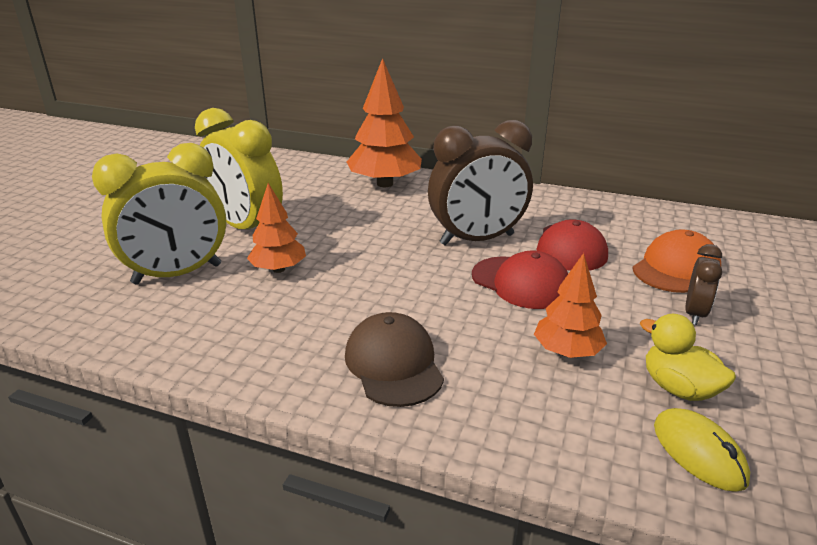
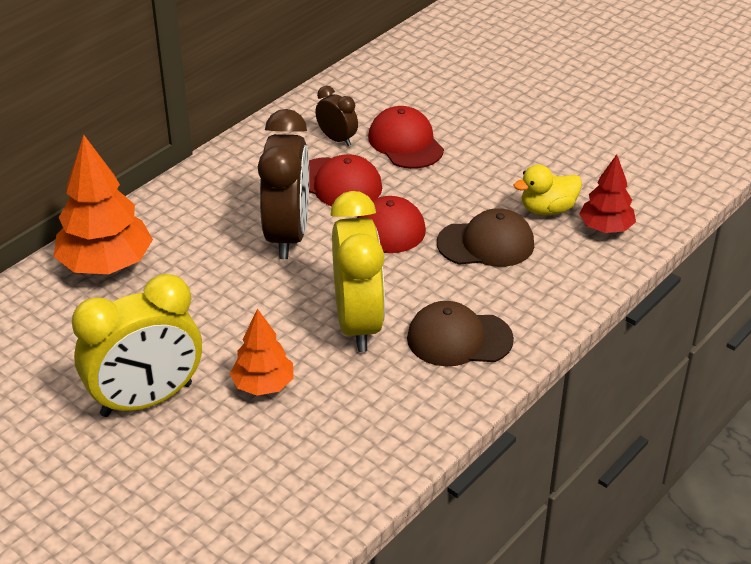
camera: 70 degrees left, 10 degrees up
yellow clock [92,143,226,285] -> yellow clock moved to [330,191,385,352]
orange tree [534,253,607,358] -> brown cap [437,208,534,267]
orange cap [632,229,721,293] -> red cap [368,106,444,169]
yellow mouse [654,408,750,492] -> red tree [579,154,636,233]
brown clock [685,244,722,325] -> brown clock moved to [315,86,358,146]

